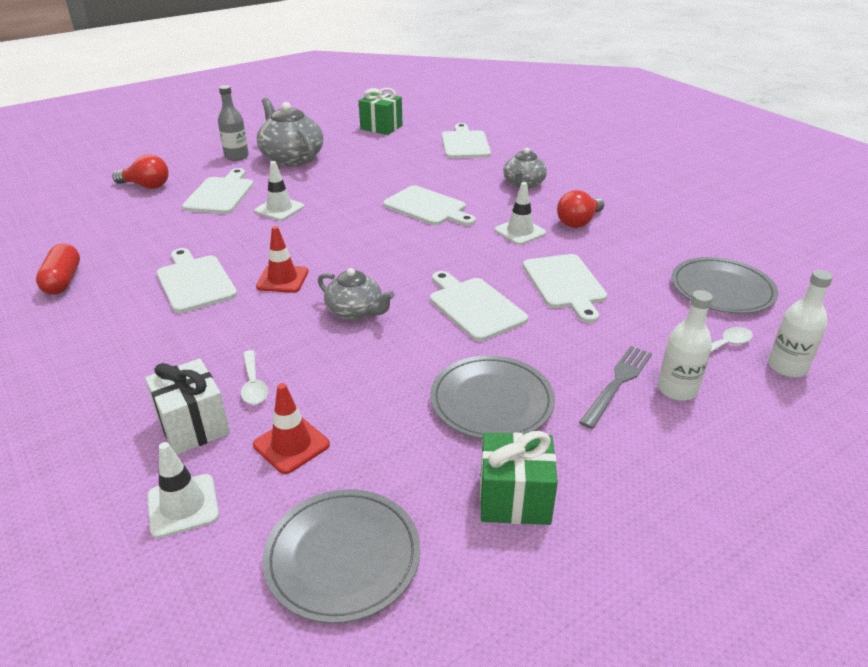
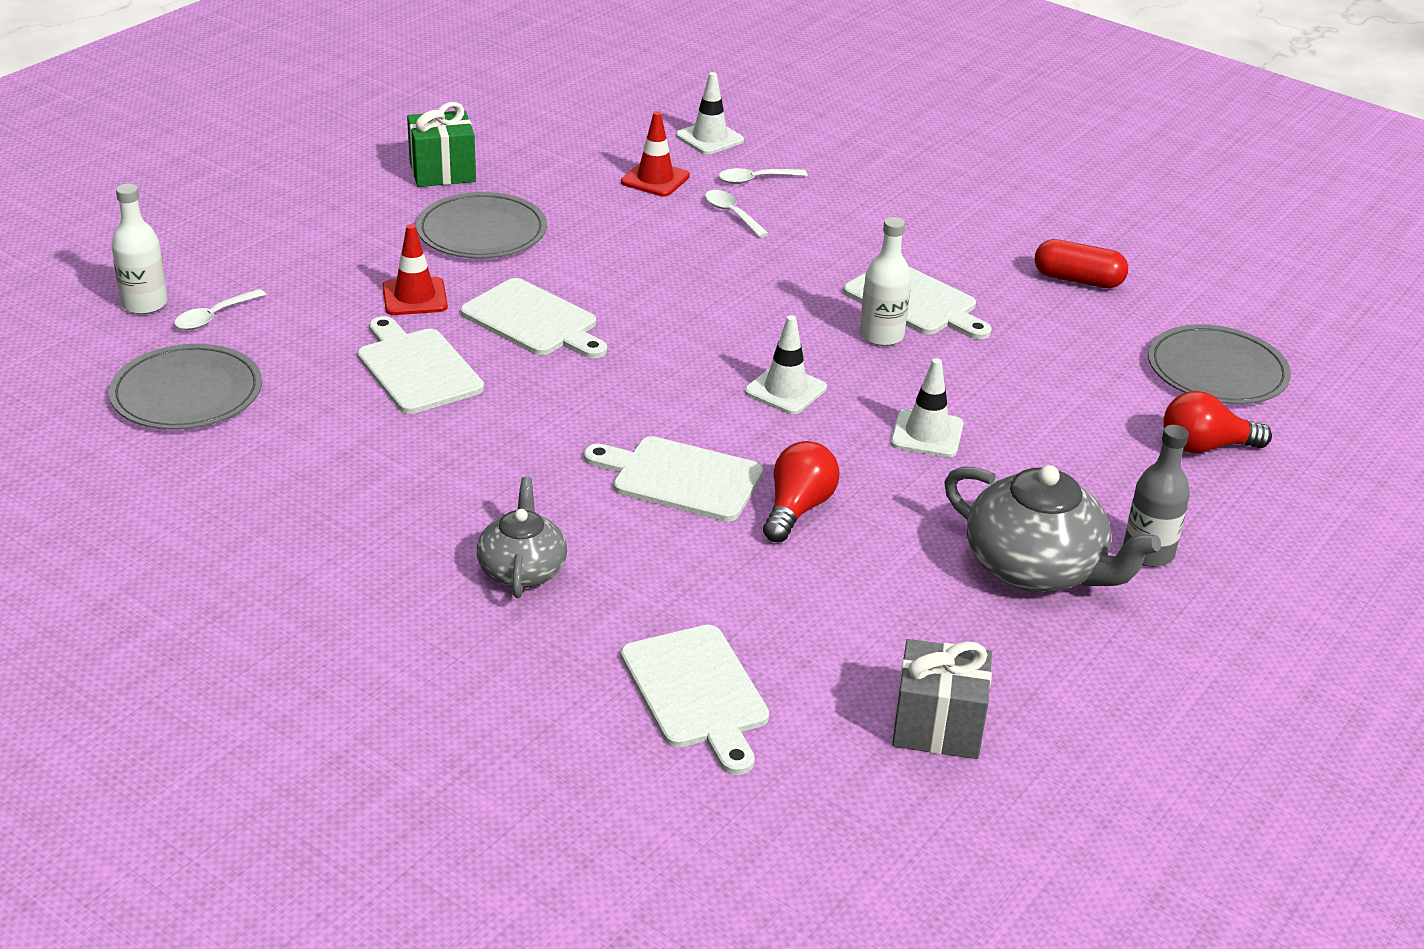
camera: 160 degrees right, 0 degrees up
red capsule [36,244,80,295] -> red capsule turned 45 degrees counterclockwise [1035,239,1128,288]
white gift [145,359,230,455] -> white spoon [719,168,808,184]
white cutting board [182,168,254,214] -> none
red traffic cone [256,226,308,293] -> red traffic cone moved to [382,224,448,315]
grey plate [263,489,420,624] -> grey plate moved to [1148,324,1291,404]
grey teapot [318,268,394,321] -> none
green gift [359,88,402,135] -> grey gift [892,639,992,759]
white traffic cone [495,182,546,245] -> white traffic cone moved to [745,315,827,414]
red light bulb [557,190,604,228] -> red light bulb moved to [763,441,840,542]
grey fork [579,346,652,429] -> none
white bottle [658,290,713,401] -> white bottle moved to [860,217,911,346]

